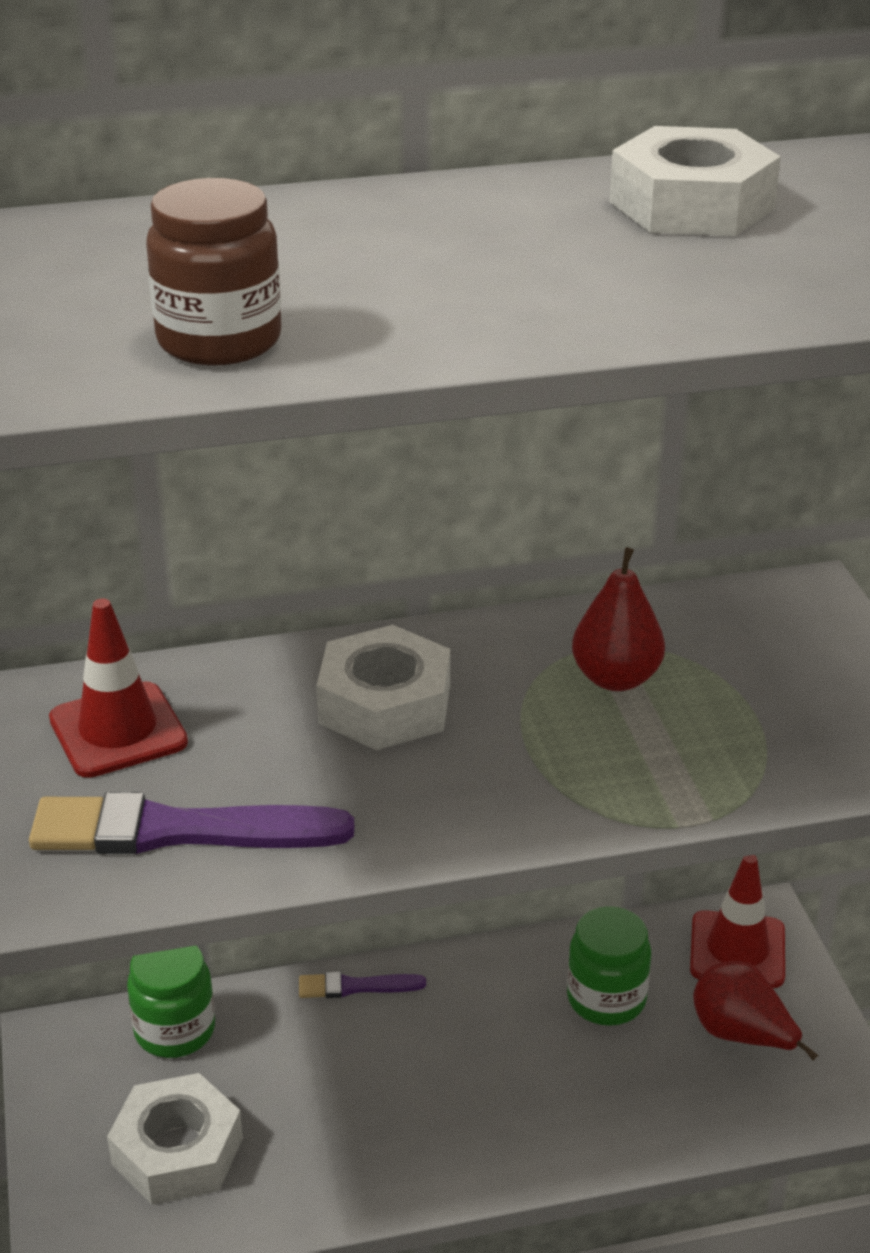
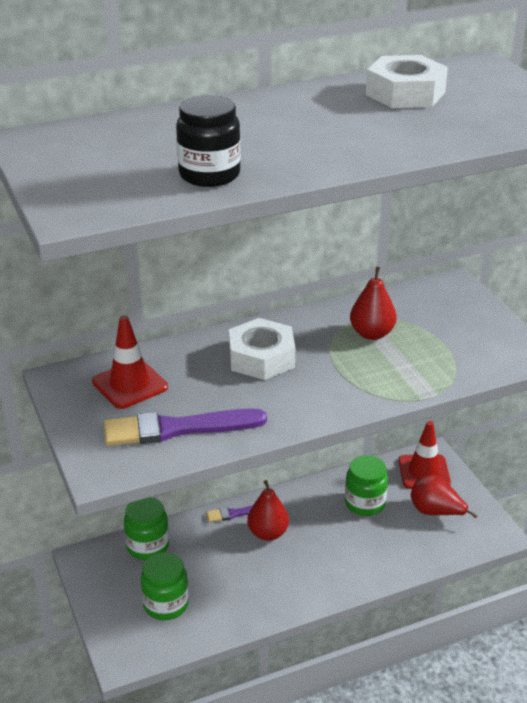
camera: 10 degrees left, 0 degrees up
white nut [107,1073,243,1205] -> green jar [141,552,189,620]
brown jar [146,178,281,365] -> black jar [176,95,241,187]
none -> red pear [247,480,289,541]

